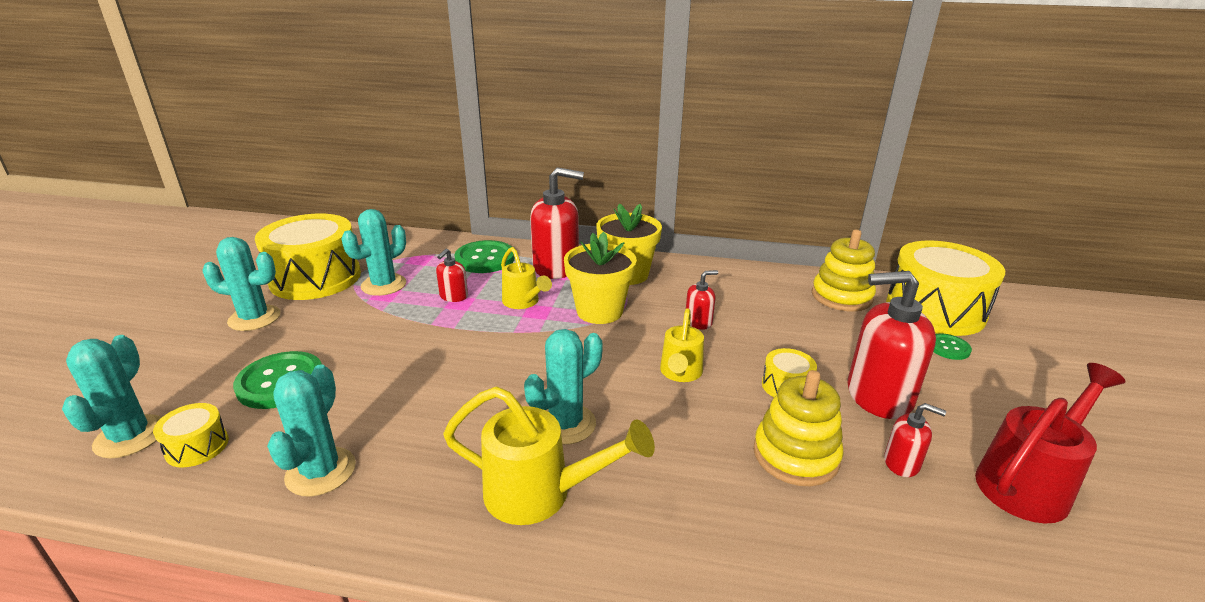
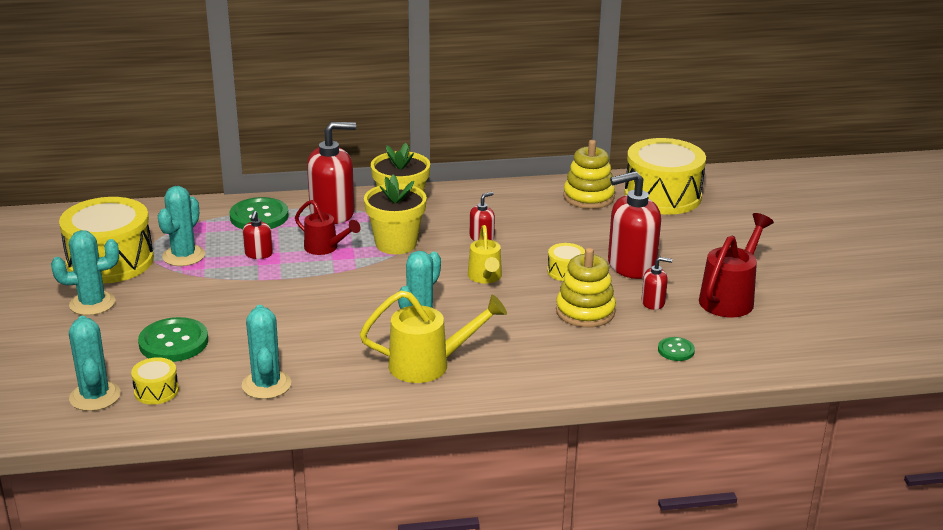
camera: 20 degrees left, 0 degrees up
yellow watering can [501,247,552,309] -> red watering can [295,200,360,255]
green button [933,333,972,360] -> green button moved to [658,337,695,361]

